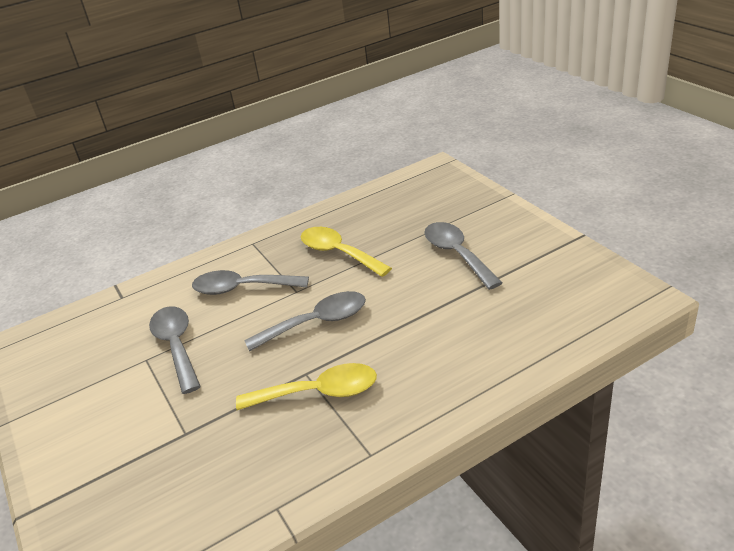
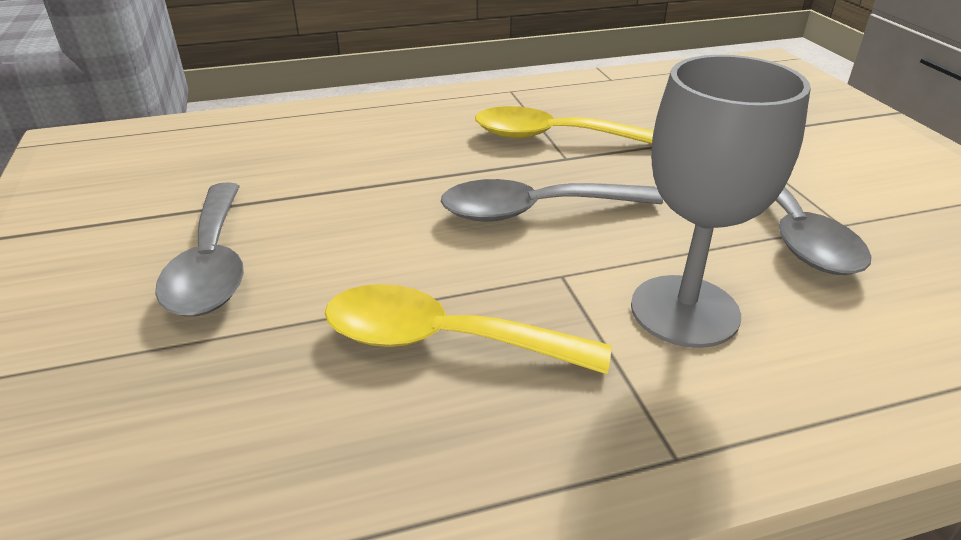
camera: 170 degrees left, 0 degrees up
grey spoon [192,270,309,295] -> grey goblet [631,55,811,348]
yellow spoon [301,227,392,277] -> yellow spoon turned 135 degrees clockwise [325,284,611,374]

